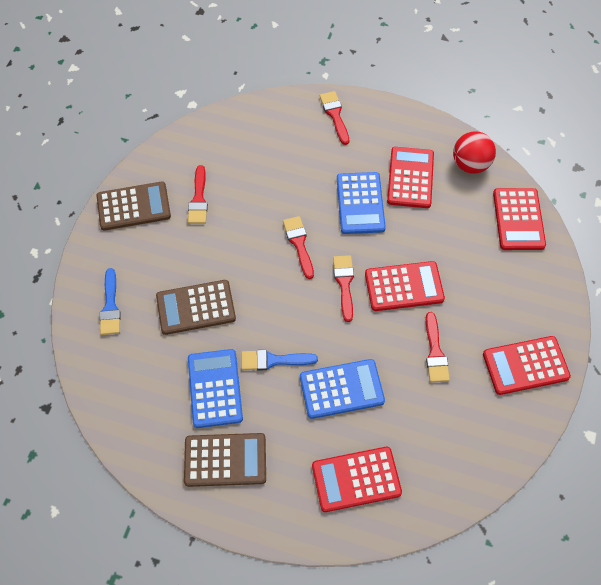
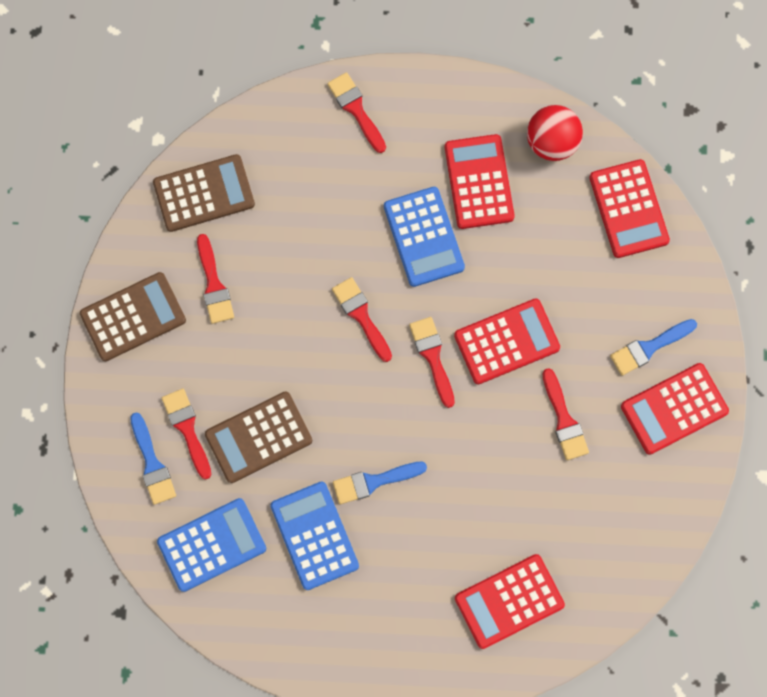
camera: 15 degrees left, 15 degrees up
brown calculator [184,433,266,487] -> brown calculator moved to [153,154,255,232]
blue calculator [300,359,385,419] -> blue calculator moved to [157,498,266,592]
none -> red brush [162,389,211,479]
none -> blue brush [610,319,697,376]

